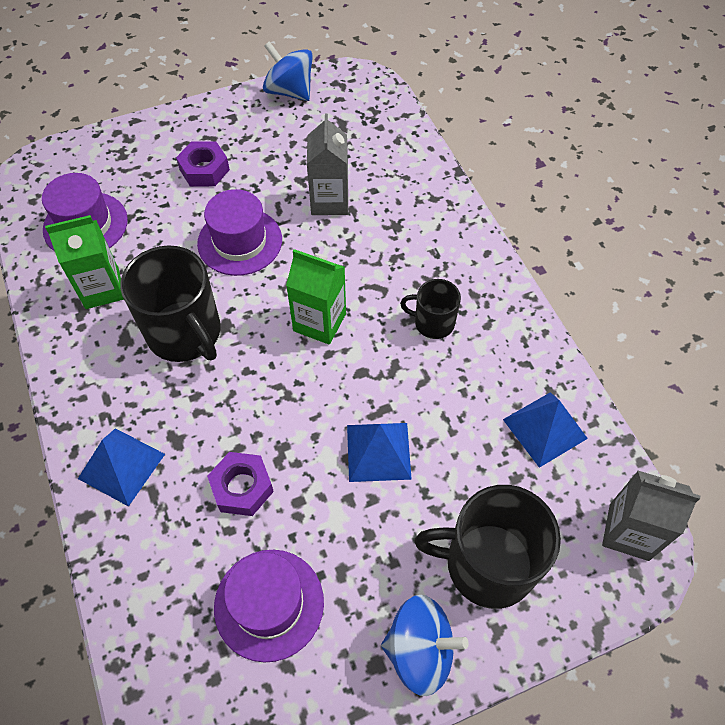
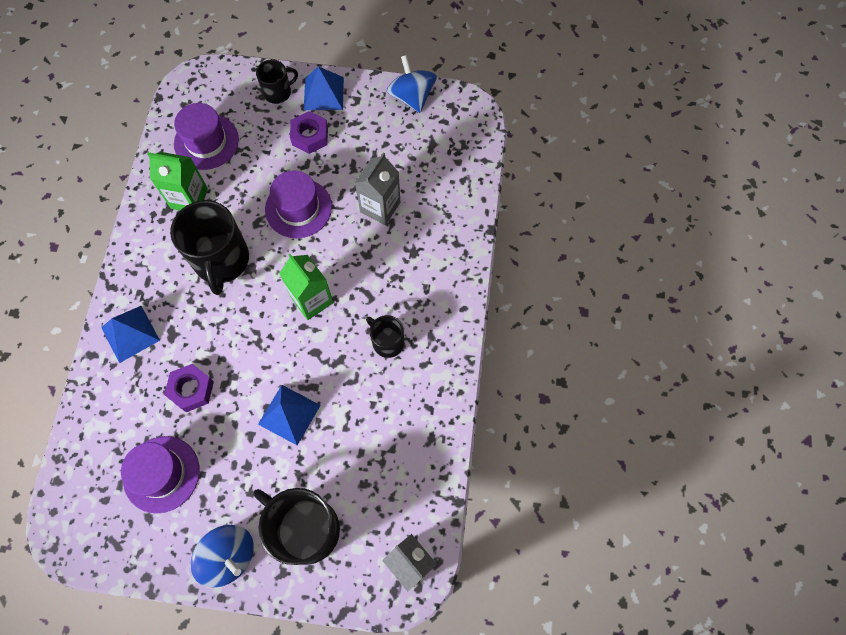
camera: 30 degrees right, 10 degrees up
blue pyramid [503,392,588,468] -> blue pyramid moved to [304,66,344,110]
none -> black mug [256,59,298,104]

